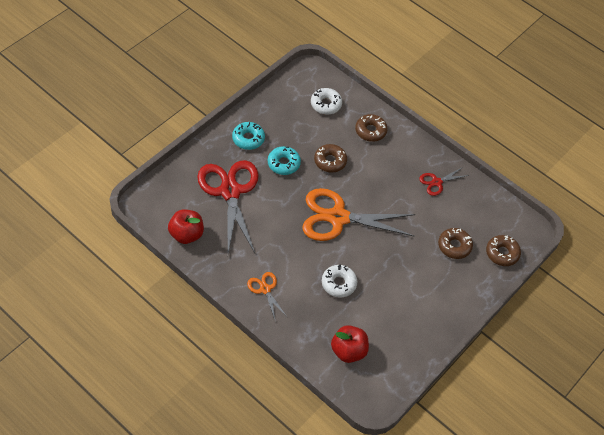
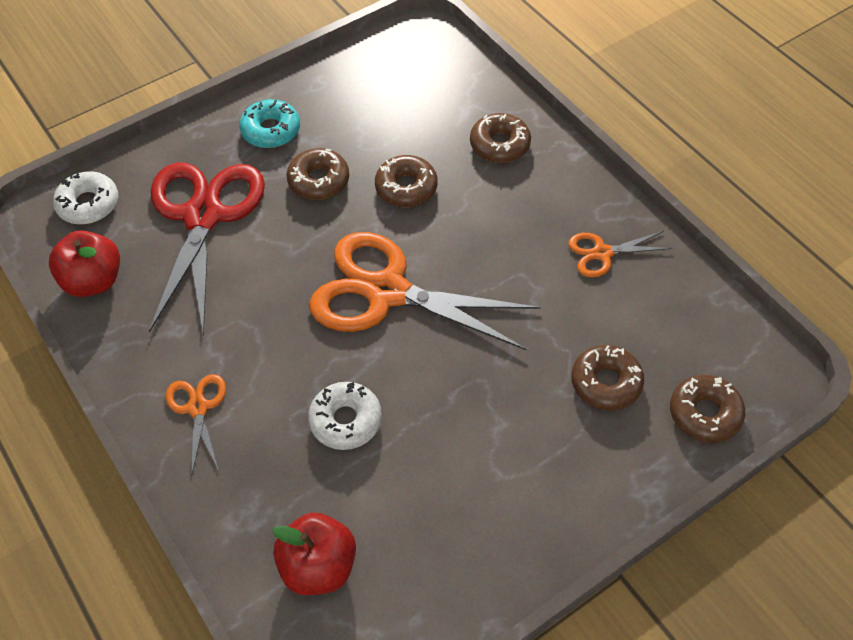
camera: 20 degrees right, 0 degrees up
turquoise donut [268,146,301,175] -> brown donut [287,148,349,200]
white donut [311,88,342,115] -> white donut moved to [53,171,118,224]
red scissors [419,167,470,196] -> orange scissors [568,231,672,278]

